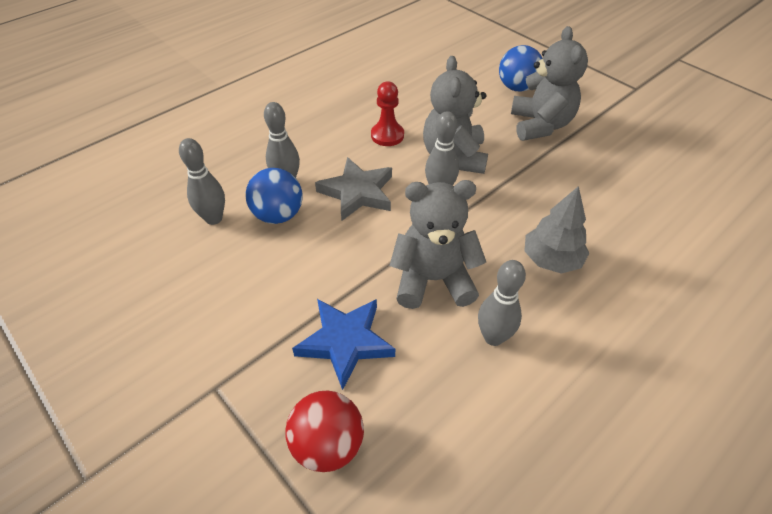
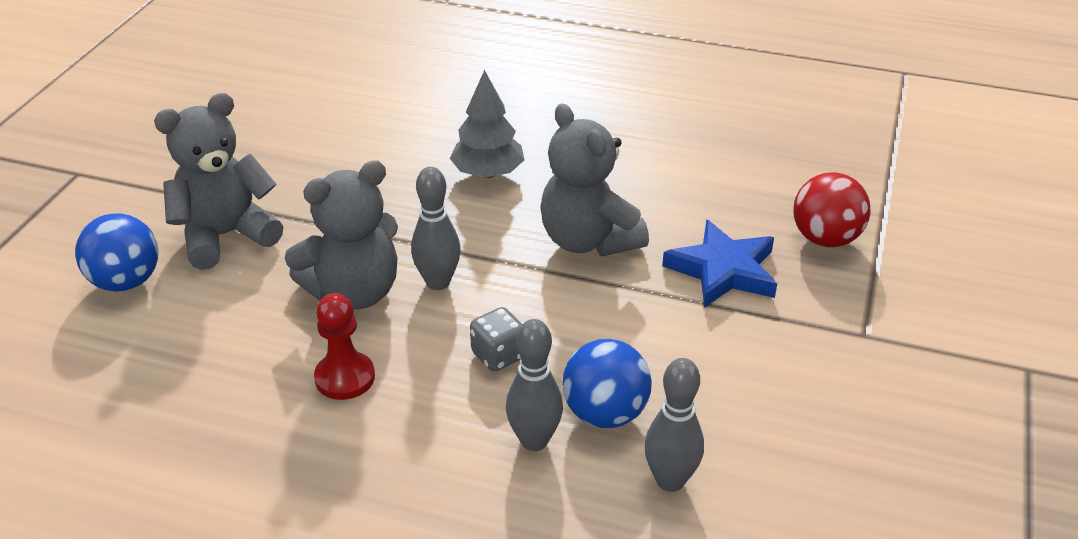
camera: 120 degrees left, 10 degrees down
grey star [315,157,392,221] -> grey dice [470,307,523,372]
grey bowling pin [478,260,526,346] -> none

